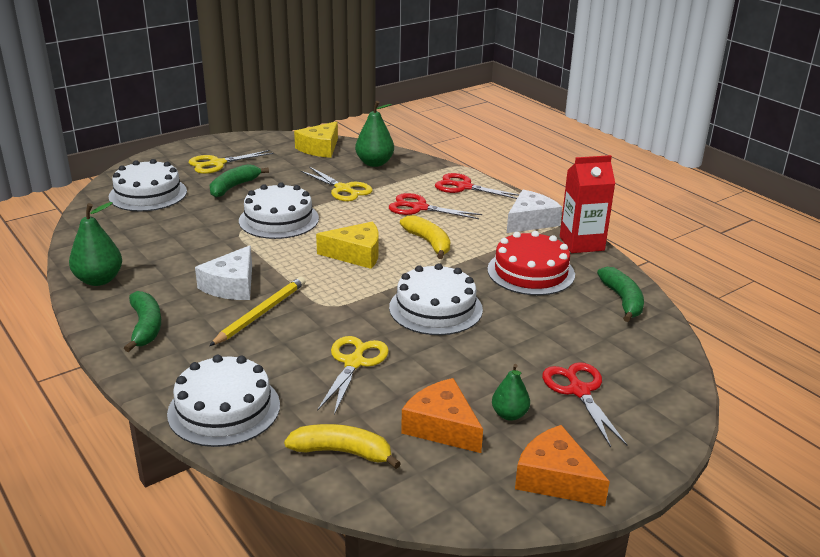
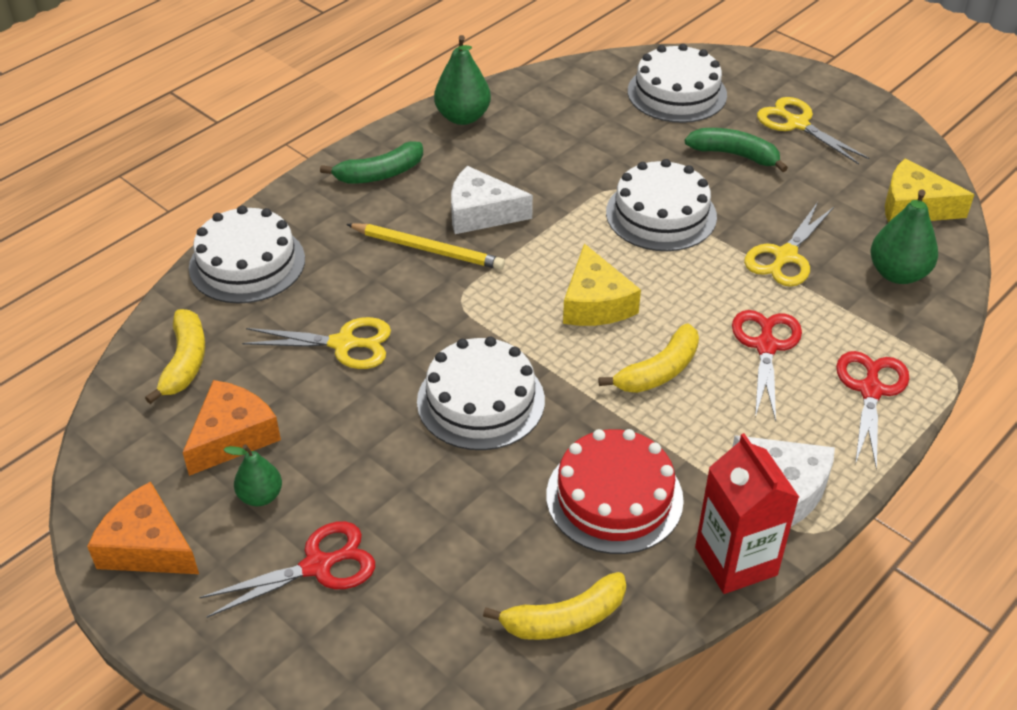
camera: 80 degrees right, 15 degrees up
orange cheese [515,425,610,506] -> orange cheese turned 90 degrees counterclockwise [87,481,199,574]
green banana [597,267,644,322] -> yellow banana [483,572,626,640]

